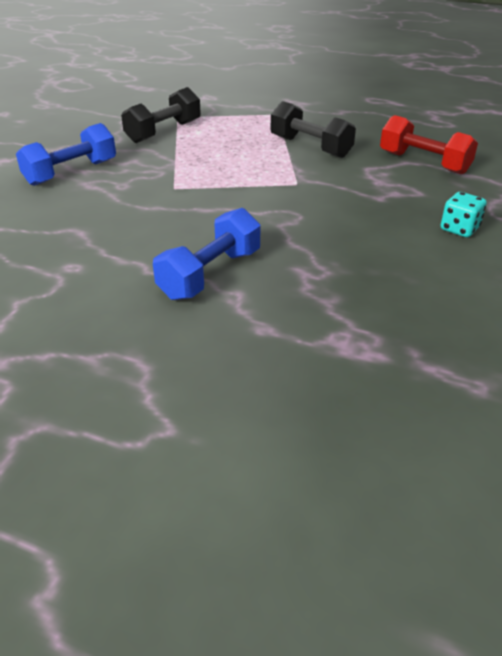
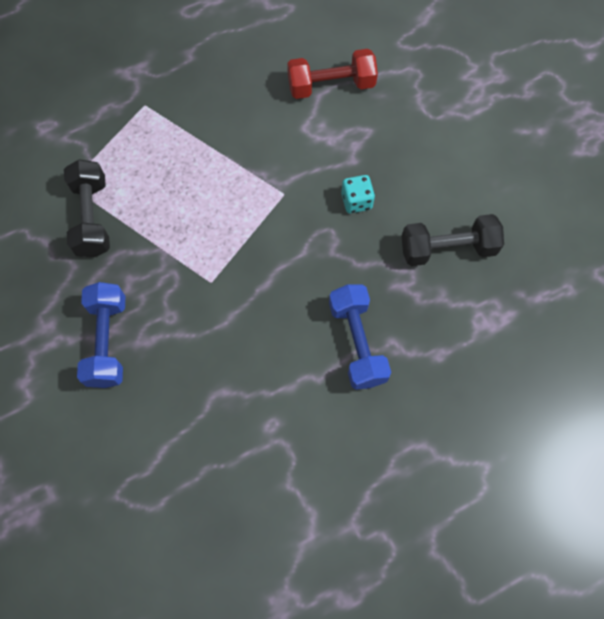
camera: 50 degrees left, 30 degrees up
black dumbbell [270,101,356,158] -> black dumbbell moved to [402,214,504,266]
turquoise dice [441,192,487,237] -> turquoise dice moved to [341,175,375,213]

